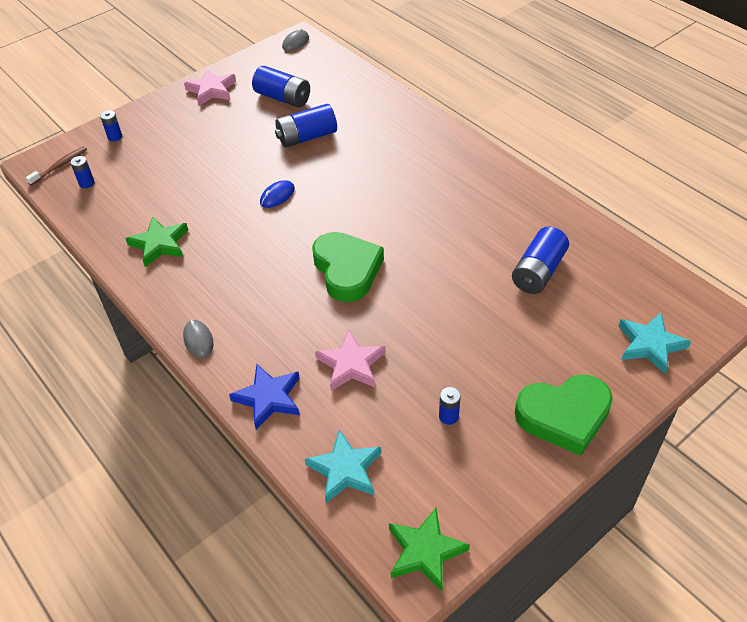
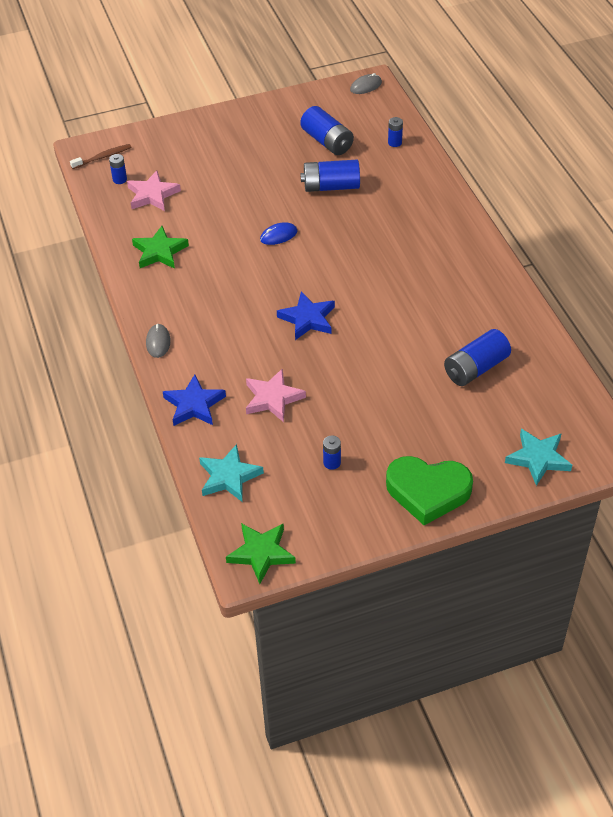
camera: 20 degrees right, 0 degrees up
blue battery [100,110,122,142] -> blue battery moved to [388,117,403,147]
pink star [184,69,236,106] -> pink star moved to [127,170,181,211]
green heart [312,232,384,302] -> blue star [277,291,335,340]

